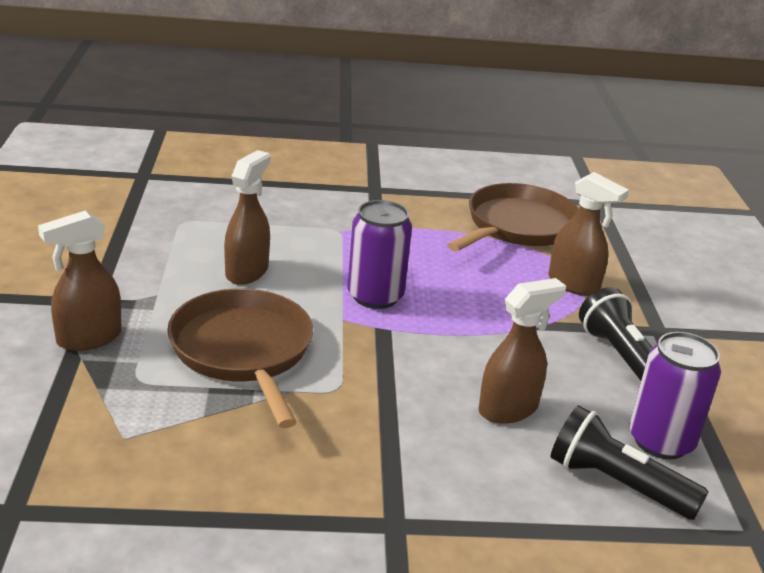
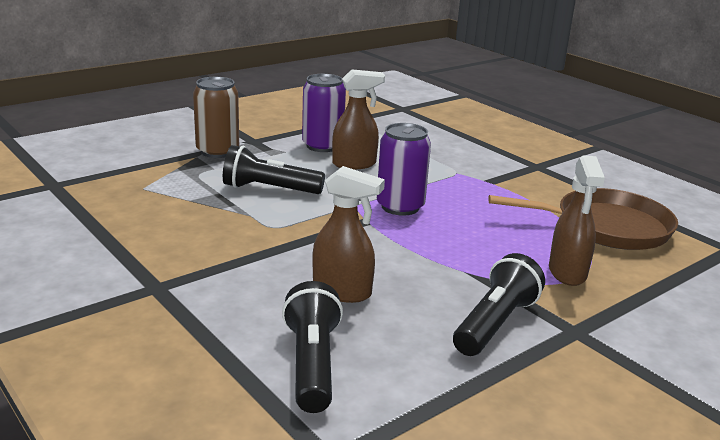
camera: 55 degrees right, 5 degrees down
brown spray bottle [38,211,122,351] -> brown can [193,77,239,158]
brown pan [167,288,313,428] -> black flashlight [223,145,325,194]
purple can [629,332,721,459] -> purple can moved to [302,74,346,152]

